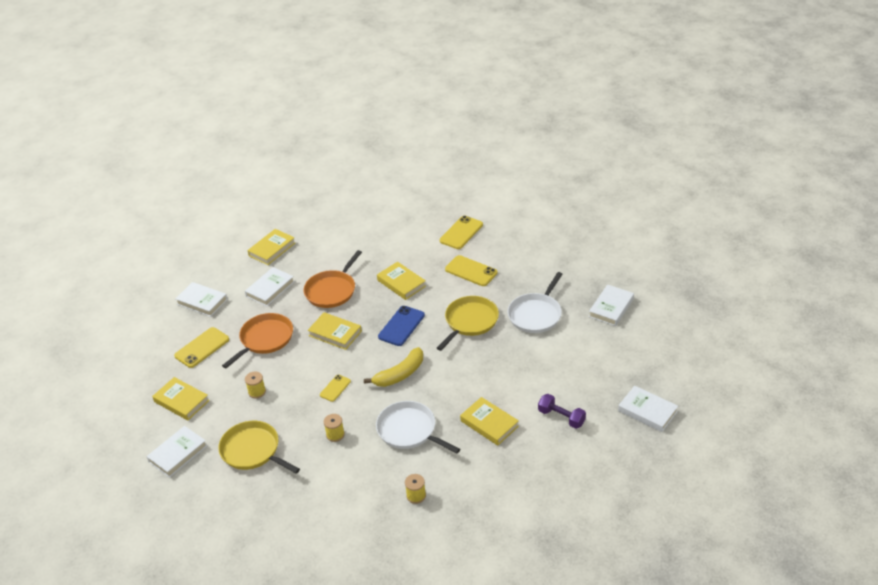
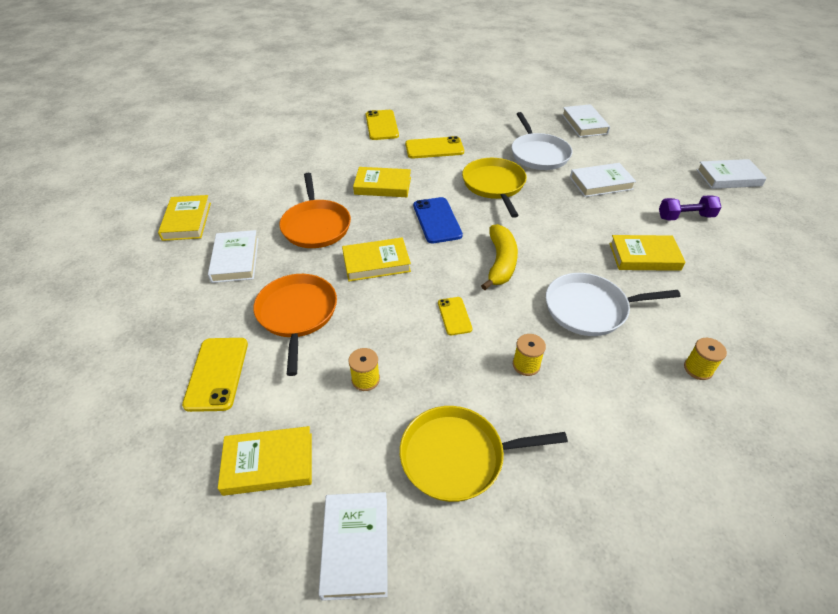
camera: 45 degrees left, 5 degrees up
white book [176,282,228,317] -> white book moved to [570,163,636,197]

